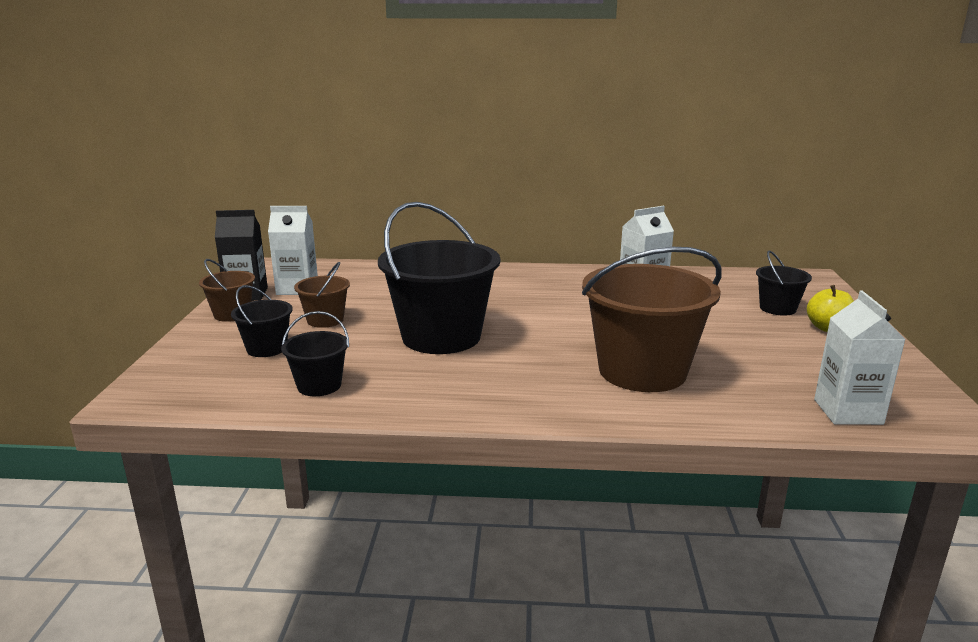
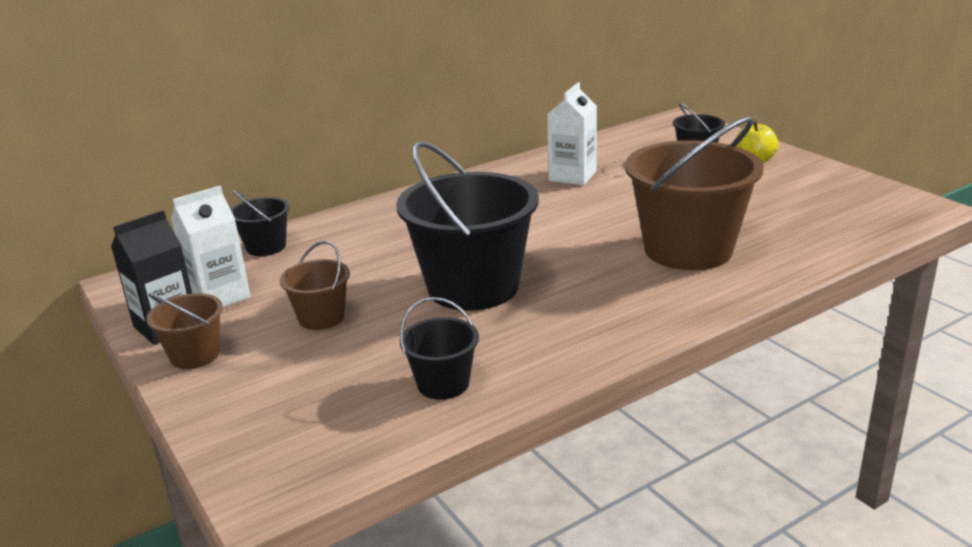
camera: 35 degrees left, 5 degrees up
black bucket [231,285,293,357] -> black bucket moved to [230,190,290,256]
white carton [814,291,906,425] -> none

